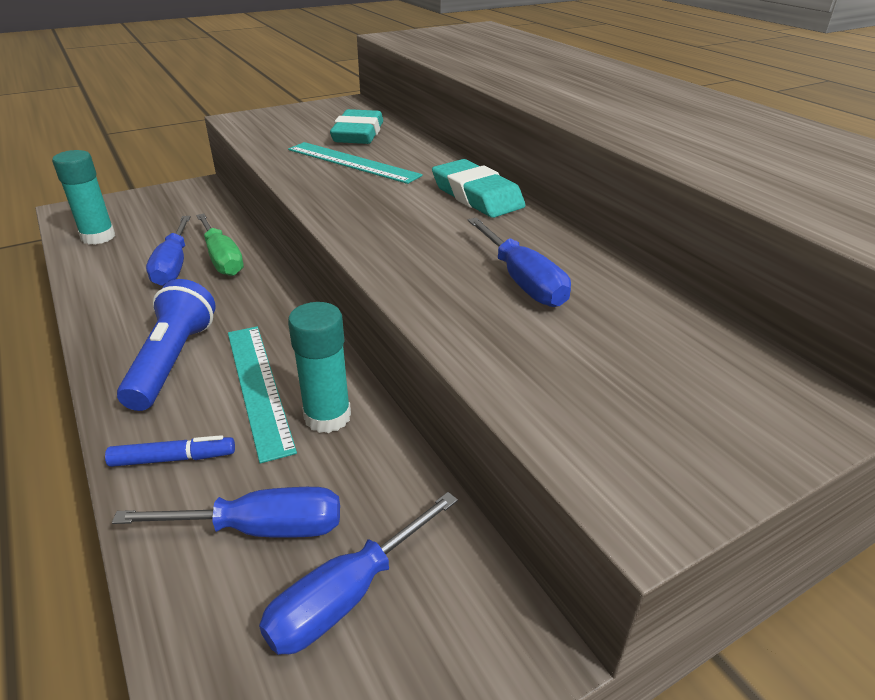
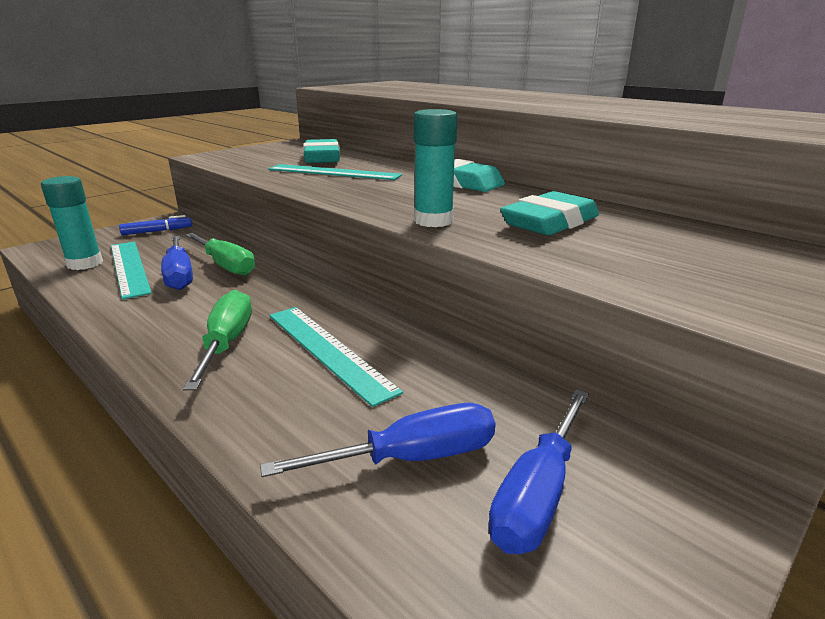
camera: 15 degrees left, 10 degrees down
blue marker [105,435,235,467] -> blue marker moved to [119,215,192,235]
blue flashlight [117,279,216,411] -> green screwdriver [183,290,252,390]
turquoise glue stick [288,302,351,433] -> turquoise glue stick moved to [414,109,457,227]
blue screwdriver [468,217,571,307] -> turquoise eraser [500,191,599,235]
none -> turquoise ruler [111,242,152,299]

